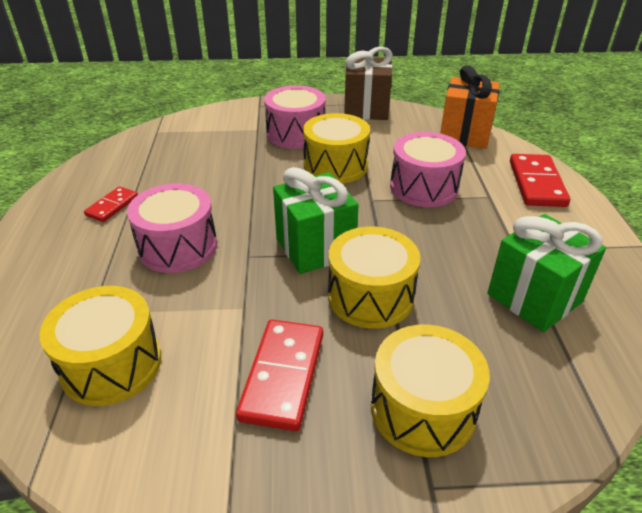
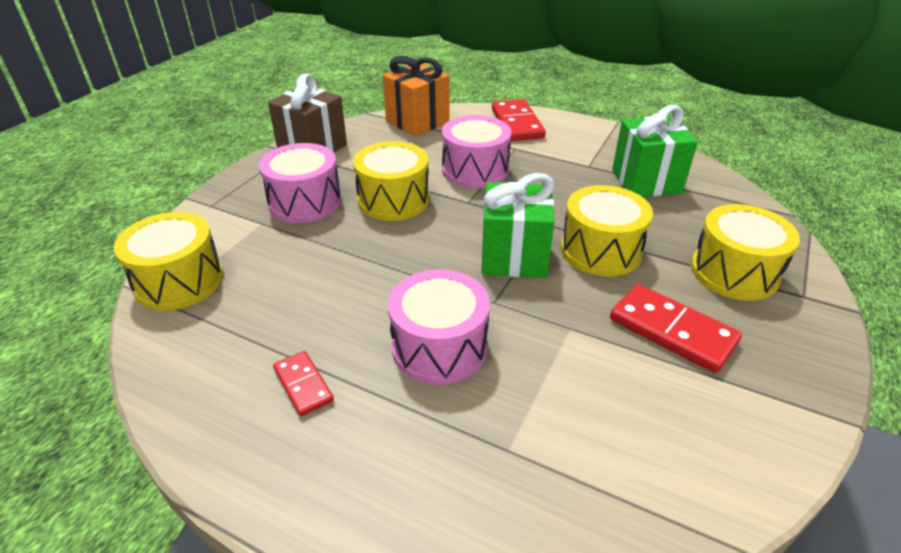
camera: 60 degrees left, 0 degrees up
yellow drum [39,286,161,406] -> yellow drum moved to [114,212,223,311]
red domino [510,154,570,207] -> red domino turned 45 degrees clockwise [492,99,546,141]

